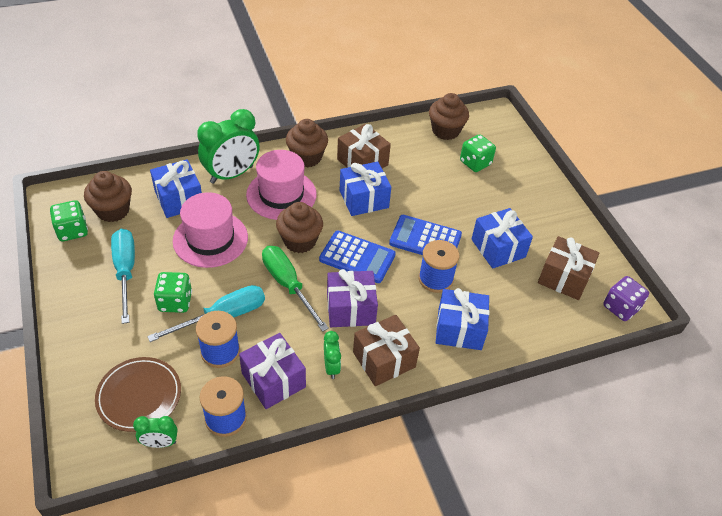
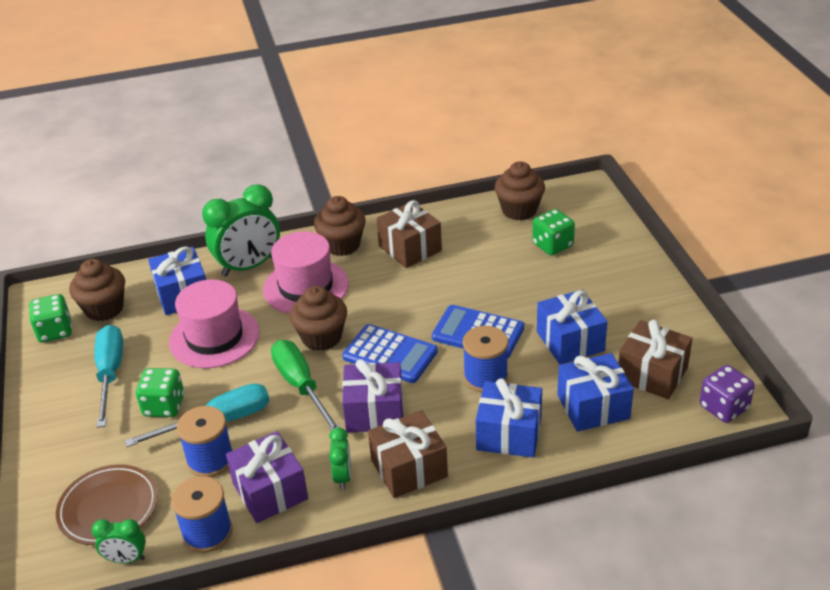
camera: 10 degrees right, 10 degrees down
blue gift [340,162,391,216] -> blue gift moved to [557,353,634,432]

